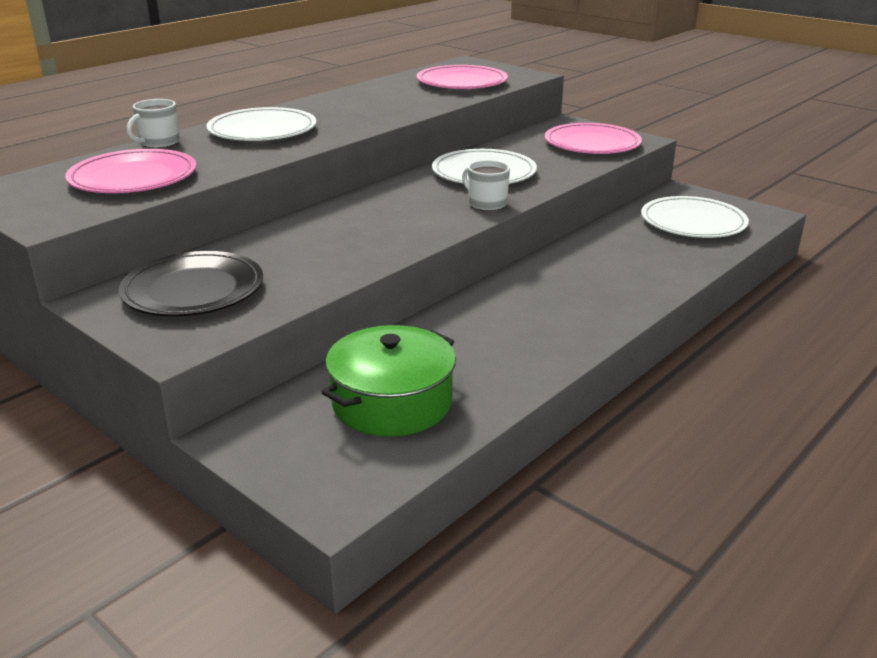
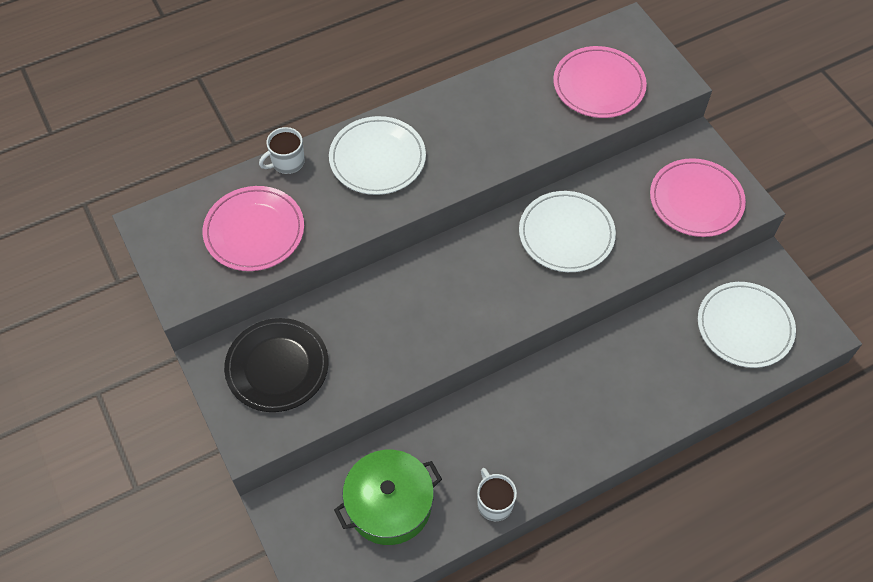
camera: 20 degrees right, 30 degrees up
white mug [462,160,510,211] -> white mug moved to [477,468,517,521]

